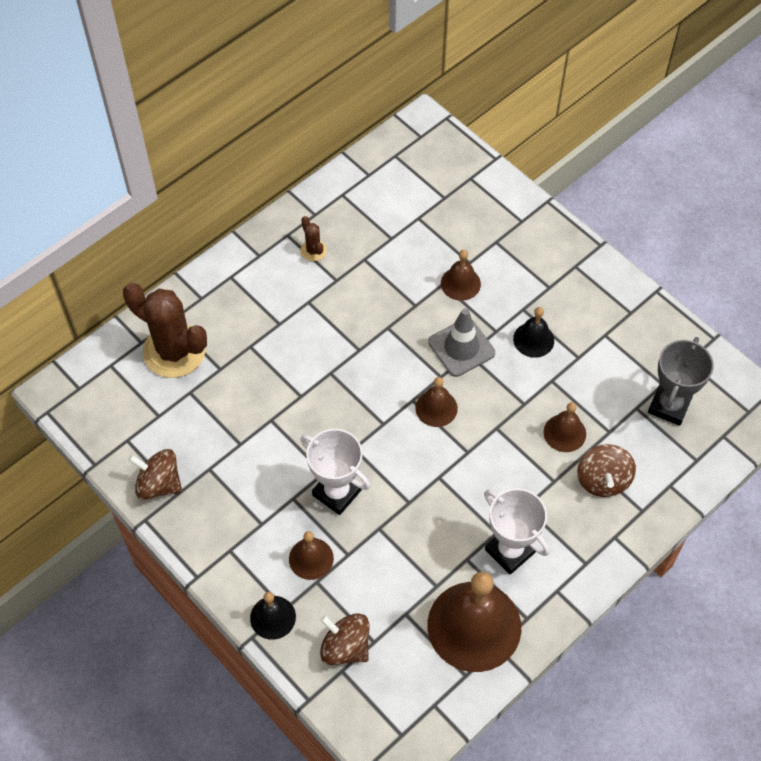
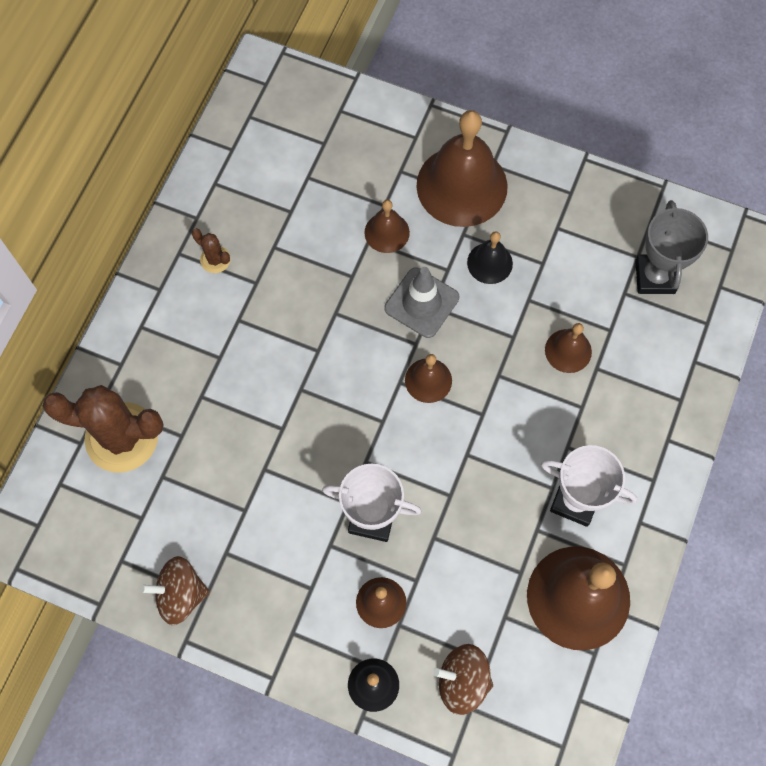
camera: 25 degrees left, 10 degrees up
brown spinning top [577,444,636,497] -> none
none -> brown bell [416,110,508,227]

